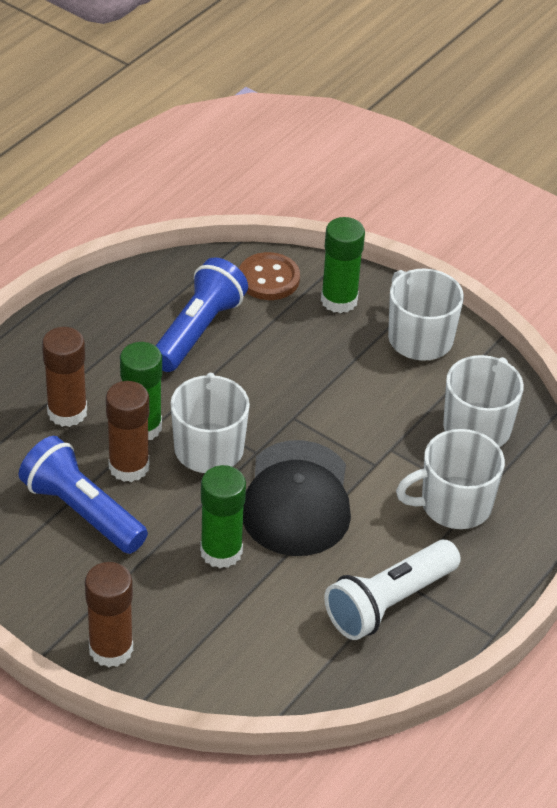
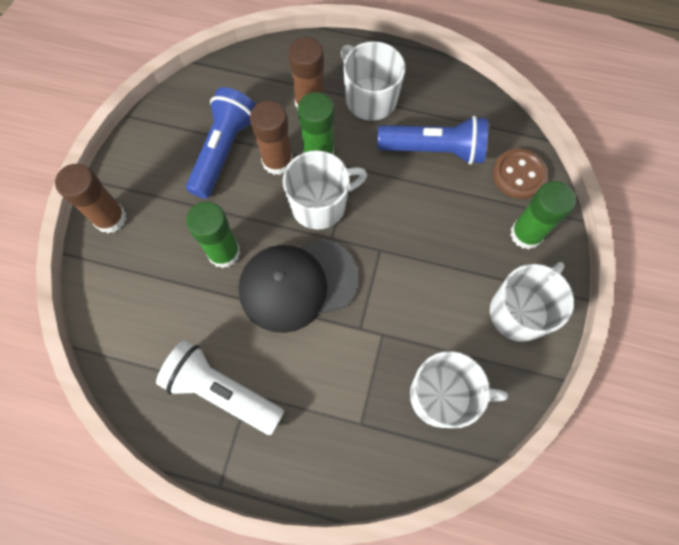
camera: 70 degrees right, 25 degrees up
white mug [396,429,505,529] -> white mug moved to [341,41,405,121]

